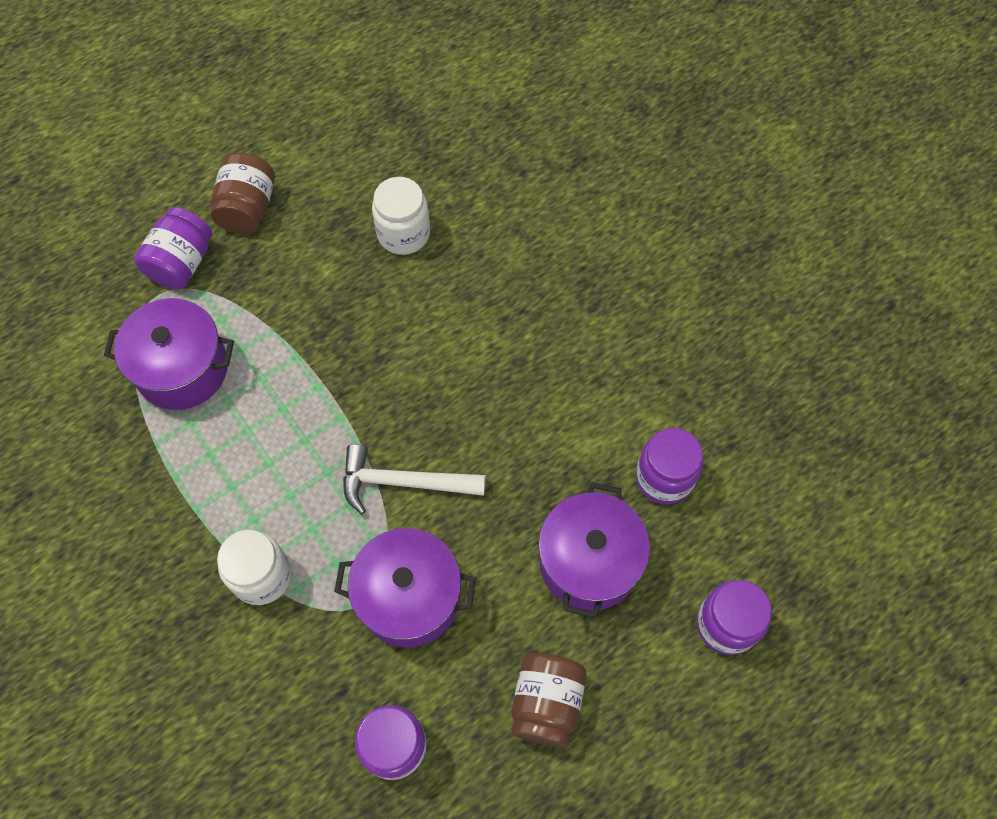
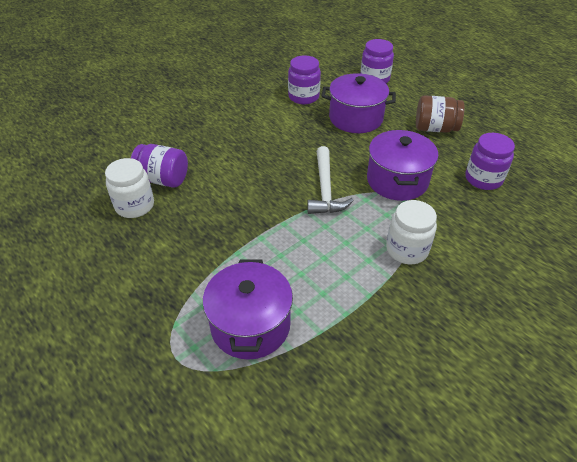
camera: 95 degrees left, 20 degrees down
purple jar [134,207,212,290] -> purple jar moved to [131,144,188,188]
brown jar [211,153,275,234] -> none

